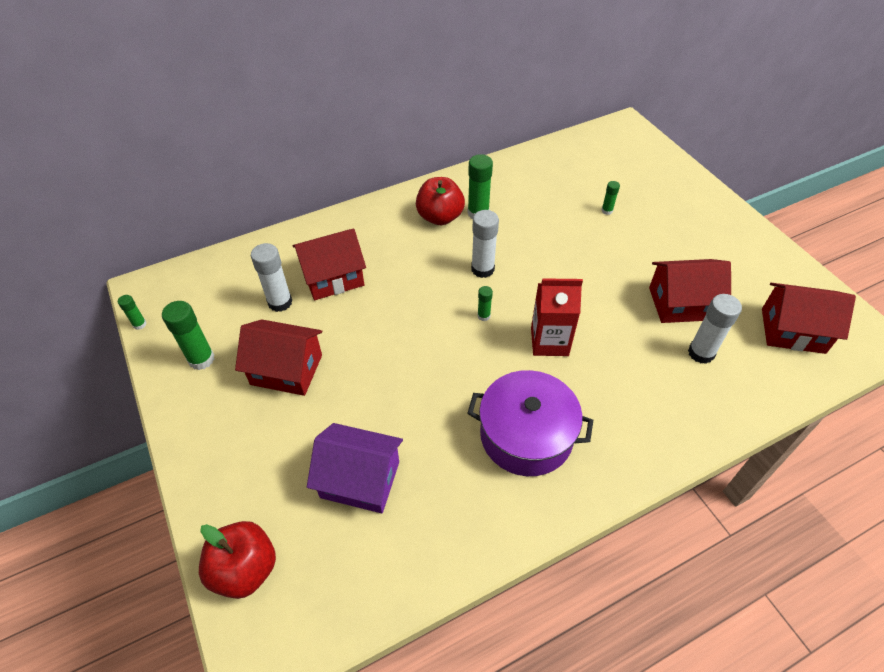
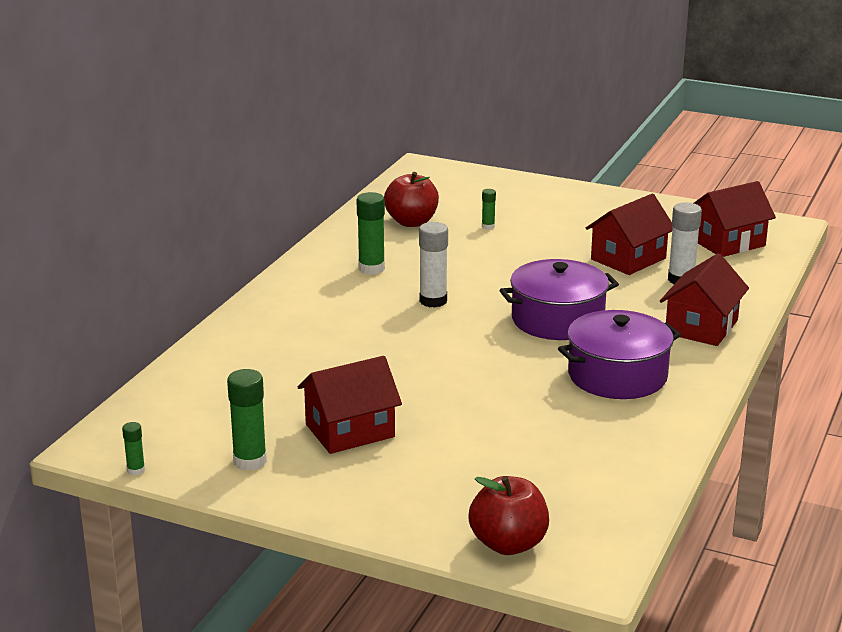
camera: 40 degrees left, 25 degrees down
white glue stick [251,243,292,312] -> none
red house [293,229,366,300] -> red house moved to [660,253,749,346]
purple house [307,423,403,513] -> none
red apple [416,177,465,225] -> red apple moved to [384,172,439,227]
green glue stick [477,286,493,321] -> none
red carton [531,278,583,356] -> purple pot [500,259,619,340]

